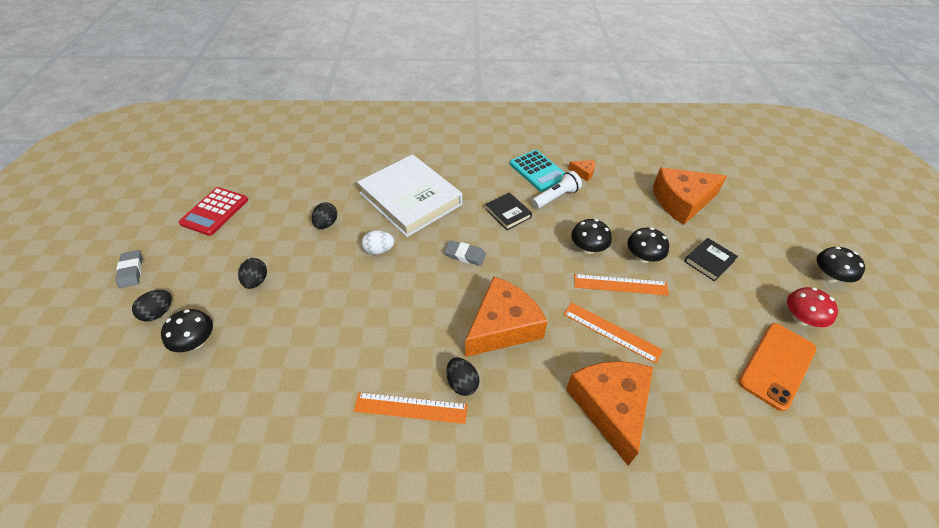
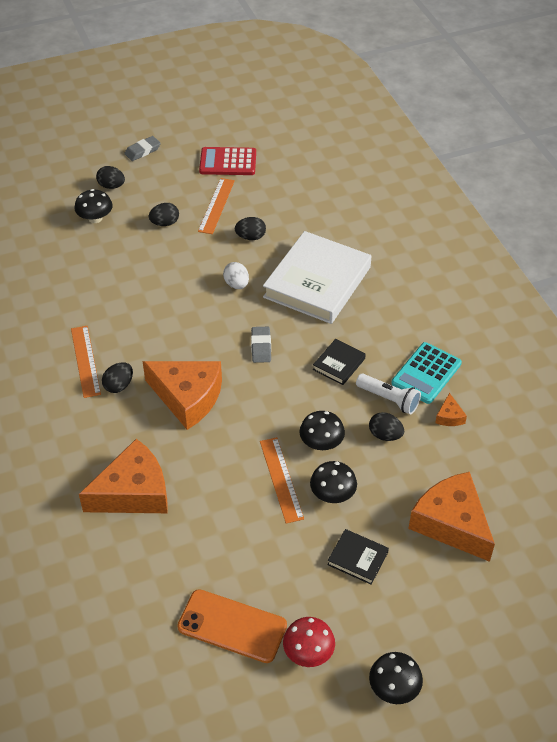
camera: 70 degrees right, 0 degrees up
orange ruler [563,302,663,364] -> orange ruler moved to [198,178,235,234]
none -> black egg [369,412,404,441]

